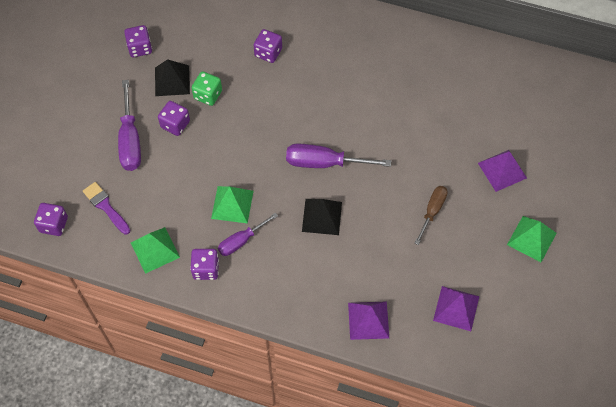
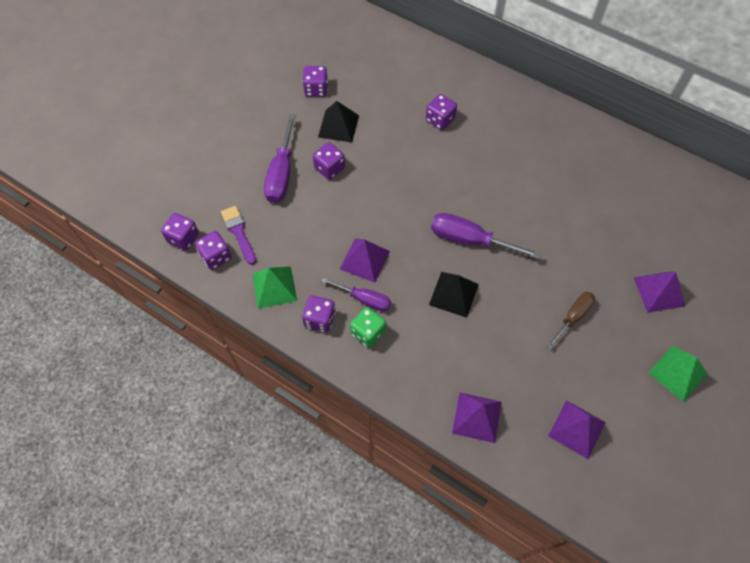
camera: 15 degrees right, 0 degrees up
green dice [192,71,222,106] -> green dice moved to [350,307,386,348]
green pyramid [211,186,254,223] -> purple pyramid [340,238,390,283]
purple screwdriver [218,213,278,256] -> purple screwdriver turned 135 degrees counterclockwise [321,278,391,311]
none -> purple dice [195,231,232,270]

